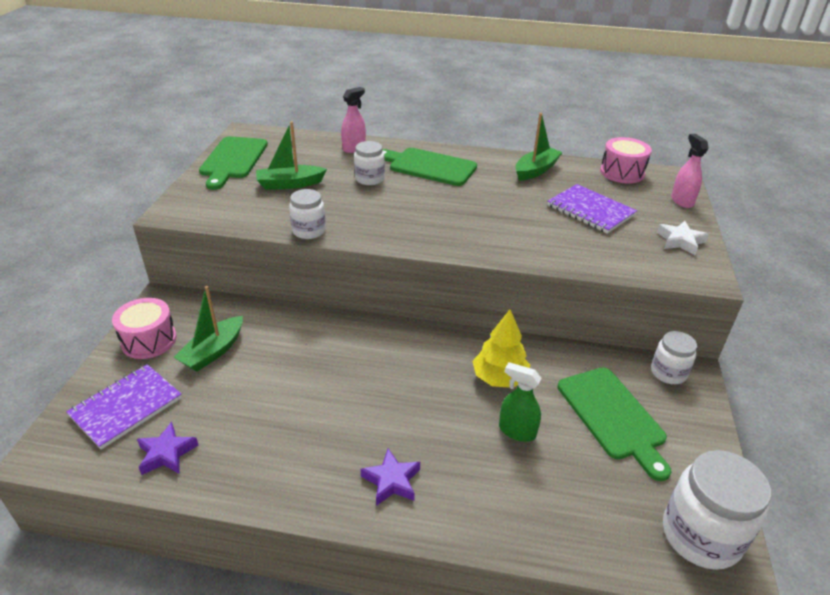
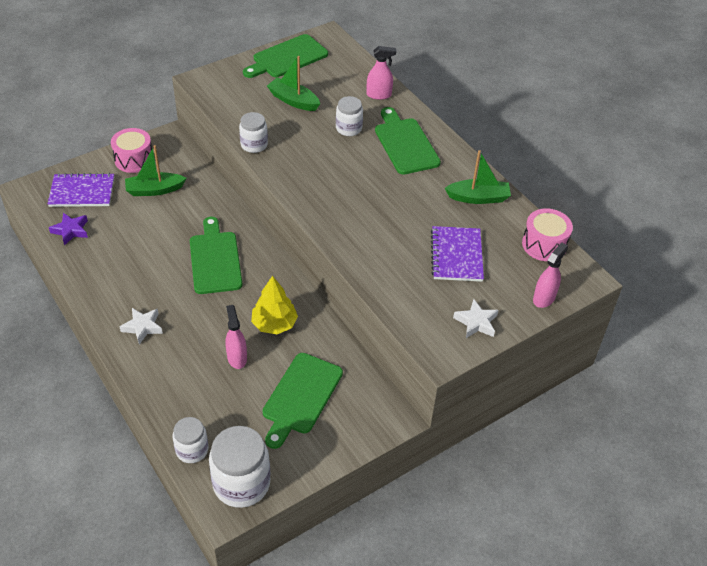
camera: 45 degrees right, 10 degrees up
purple star [361,449,420,506] -> white star [119,308,163,345]
green spray bottle [499,362,542,442] -> pink spray bottle [225,305,247,369]
white jar [651,331,697,384] -> white jar moved to [172,417,208,463]
none -> green cutting board [190,217,243,294]

